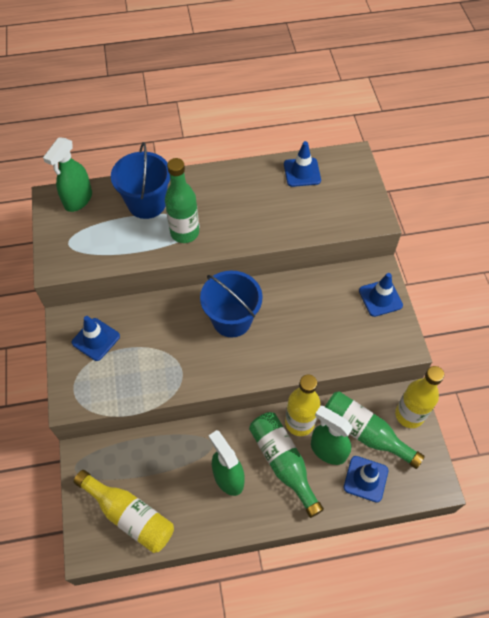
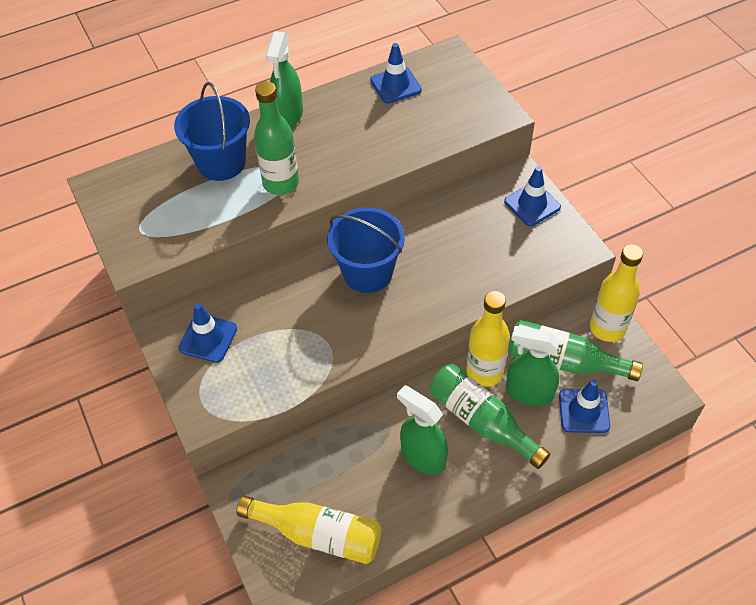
camera: 15 degrees left, 5 degrees down
green spray bottle [43,137,92,212] -> green spray bottle moved to [266,31,303,128]

